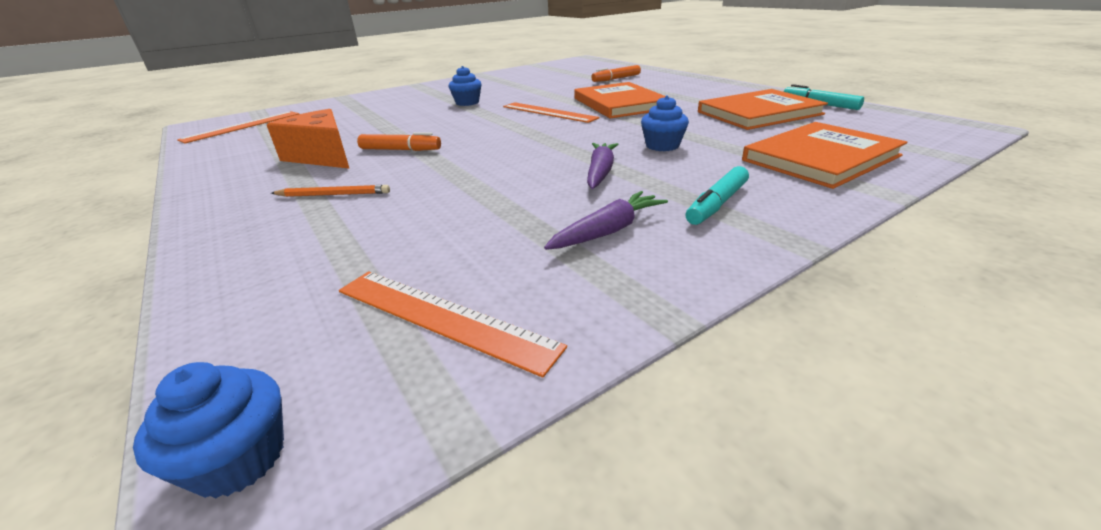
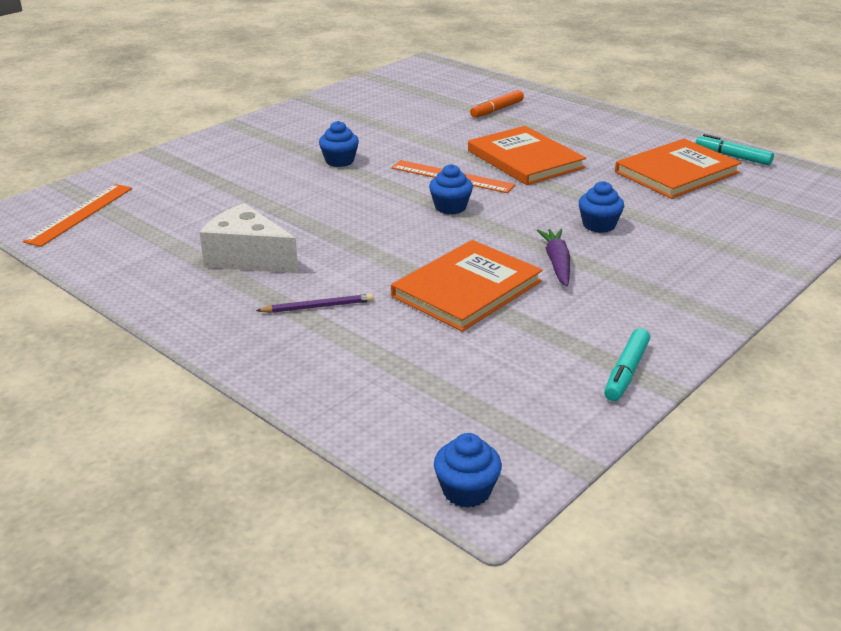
camera: 15 degrees left, 0 degrees up
orange cheese [267,109,350,169] -> white cheese [199,203,298,273]
orange pencil [271,185,390,197] -> purple pencil [256,293,374,313]
orange ruler [339,271,567,378] -> none
orange marker [357,132,441,151] -> none
purple carrot [544,191,668,250] -> none
turquoise marker [686,166,749,225] -> turquoise marker moved to [604,328,650,401]
orange book [742,122,907,189] -> orange book moved to [391,240,542,332]
none -> blue cupcake [429,164,473,215]

